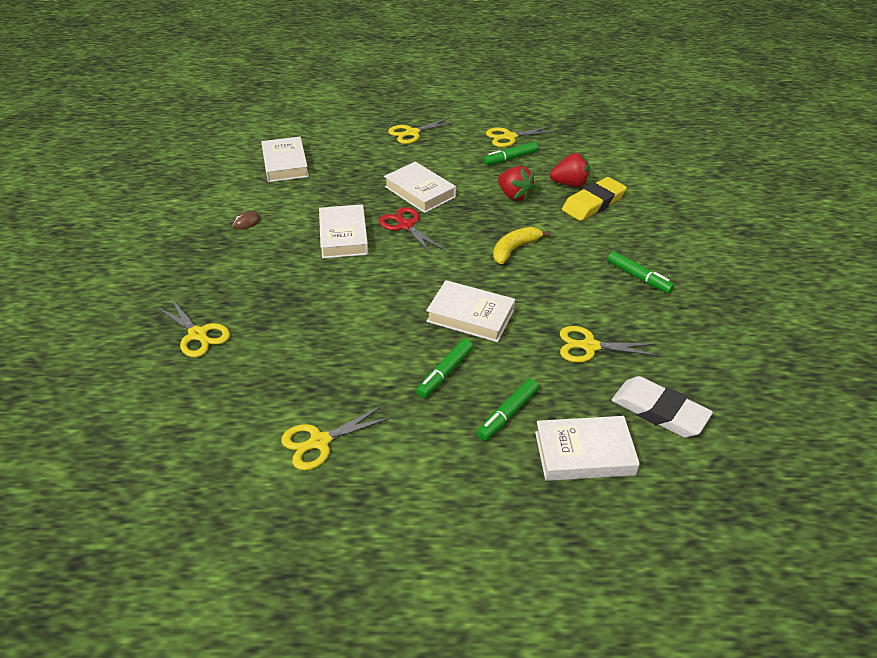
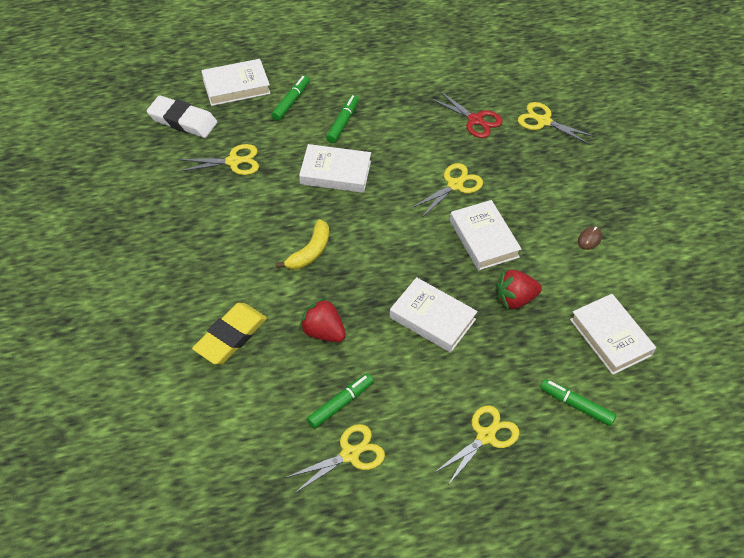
camera: 165 degrees right, 10 degrees up
yellow scissors [281,405,392,470] -> yellow scissors moved to [411,163,483,217]
red scissors [379,207,445,255] -> red scissors moved to [430,91,503,138]
red strawberry [550,153,590,187] -> red strawberry moved to [496,270,542,309]
green marker [607,251,674,293] -> green marker moved to [540,379,617,426]

